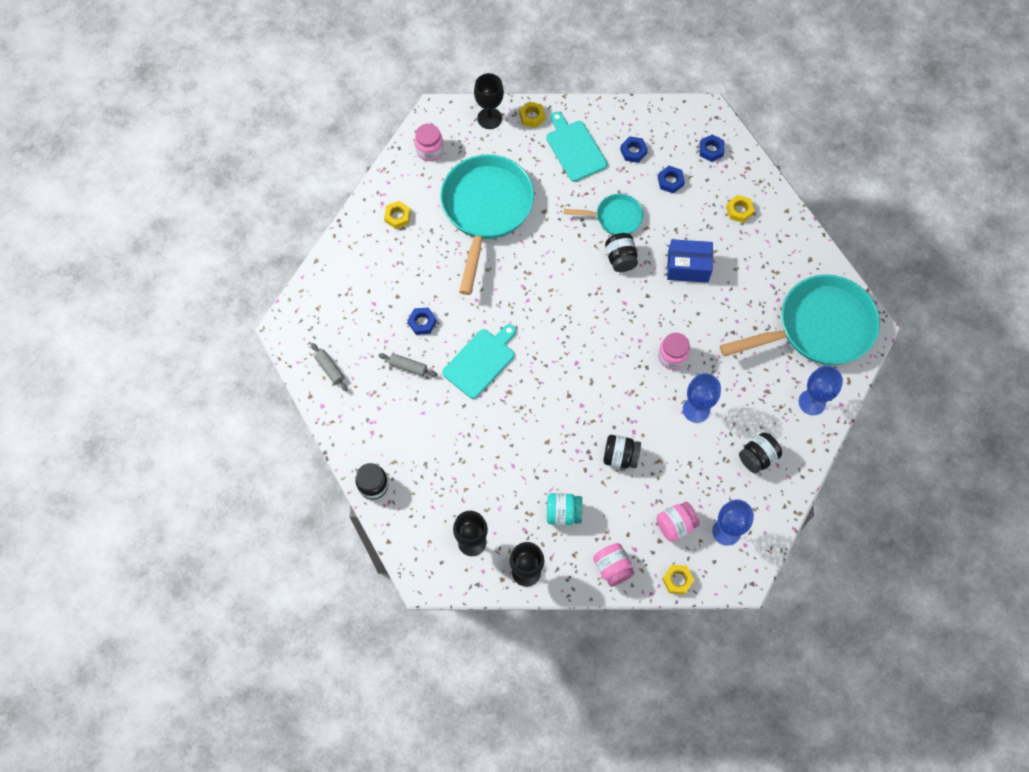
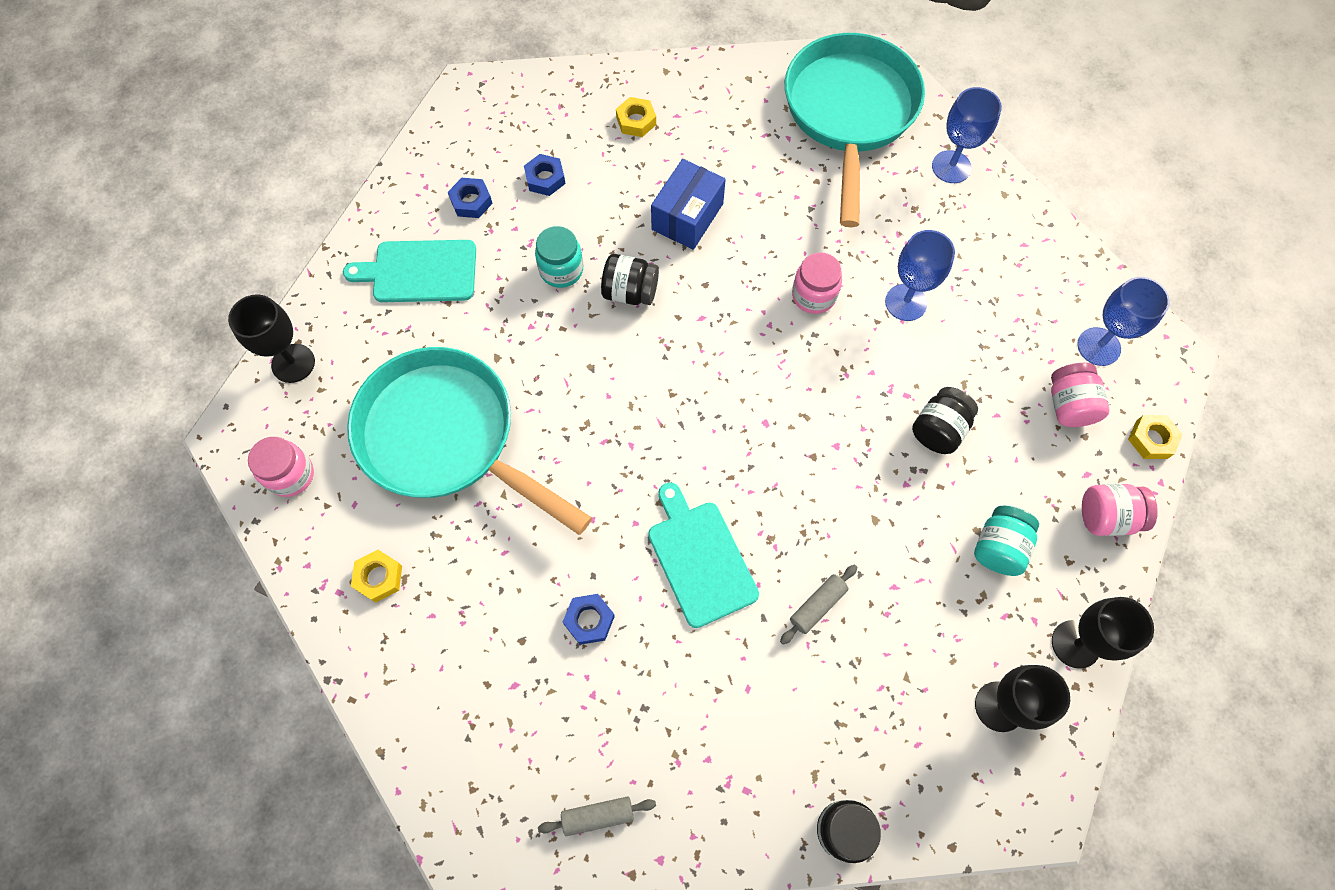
camera: 65 degrees left, 0 degrees up
grey rolling pin [378,353,438,377] -> grey rolling pin moved to [780,565,857,645]
yellow nut [519,102,545,128] -> none
turquoise pan [564,194,643,235] -> turquoise jar [535,226,583,288]
blue nut [699,134,724,162] -> none
black jar [739,432,782,474] -> none

